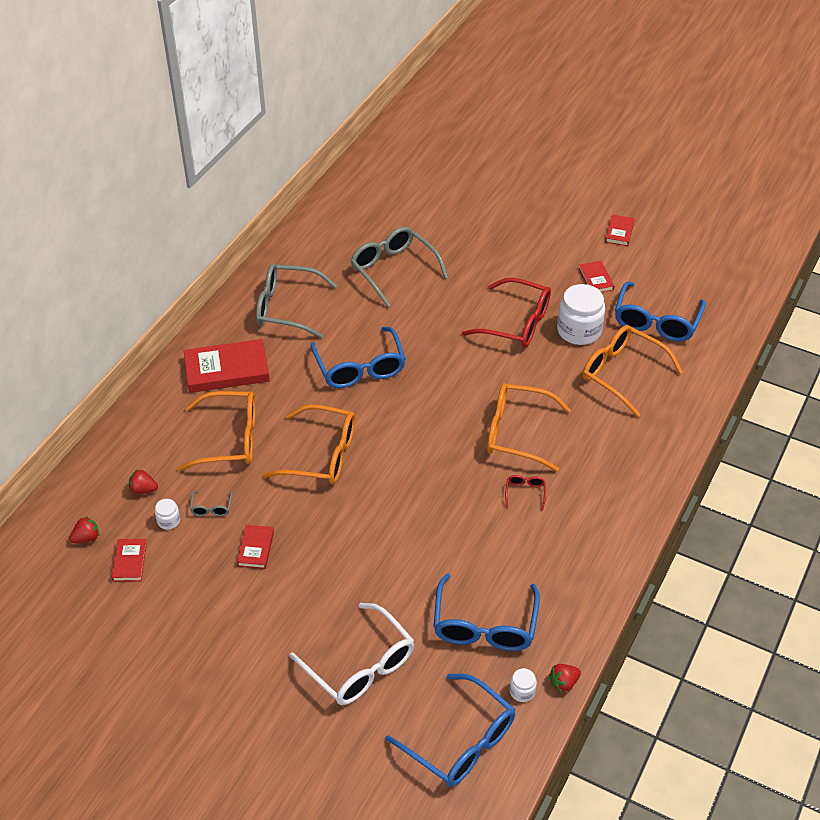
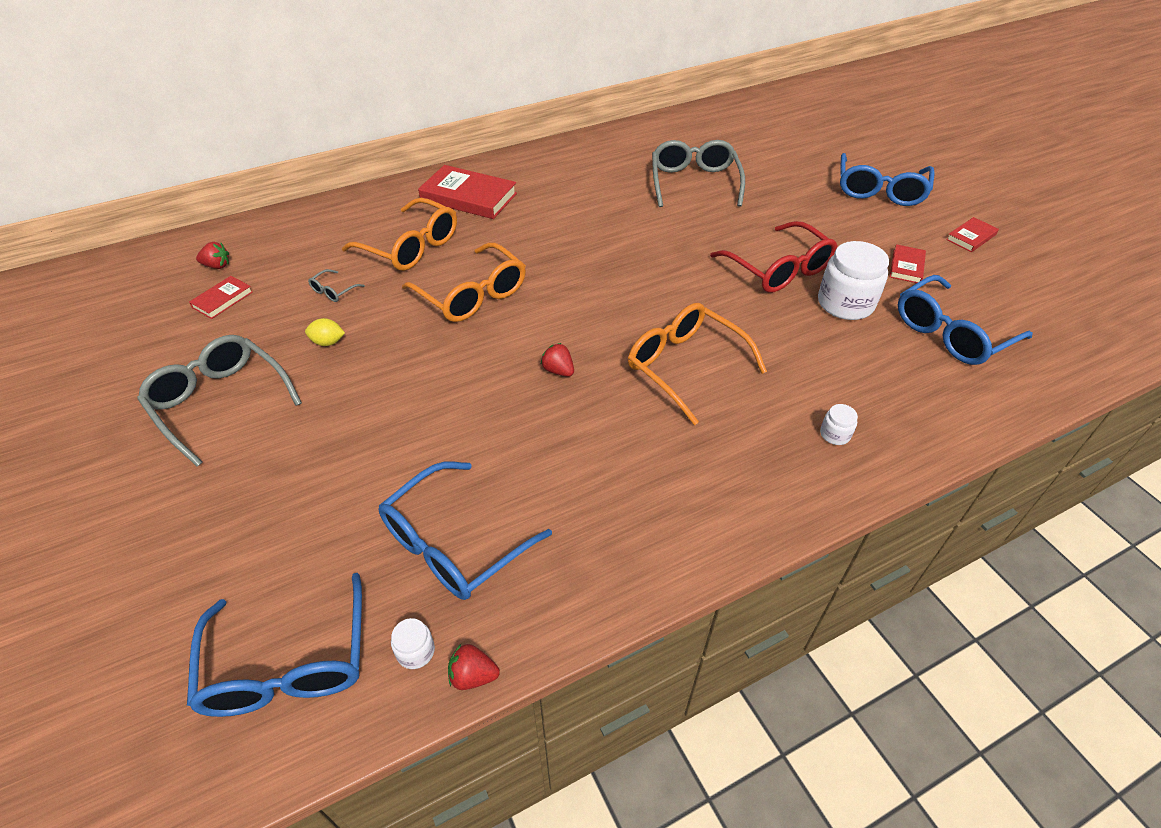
camera: 35 degrees right, 0 degrees up
red strawberry [129,470,158,494] -> red strawberry moved to [541,343,574,377]
white jar [155,499,180,530] -> white jar moved to [820,404,858,445]
red book [237,525,274,569] -> yellow lemon [305,318,345,346]
grey glasses [256,263,337,338] -> grey glasses moved to [137,335,302,467]
white glasses [289,603,414,705] -> none
blue glasses [311,327,406,388] -> blue glasses moved to [840,153,935,206]
red glasses [505,475,546,511] -> none
orange glasses [583,325,683,417] -> none

